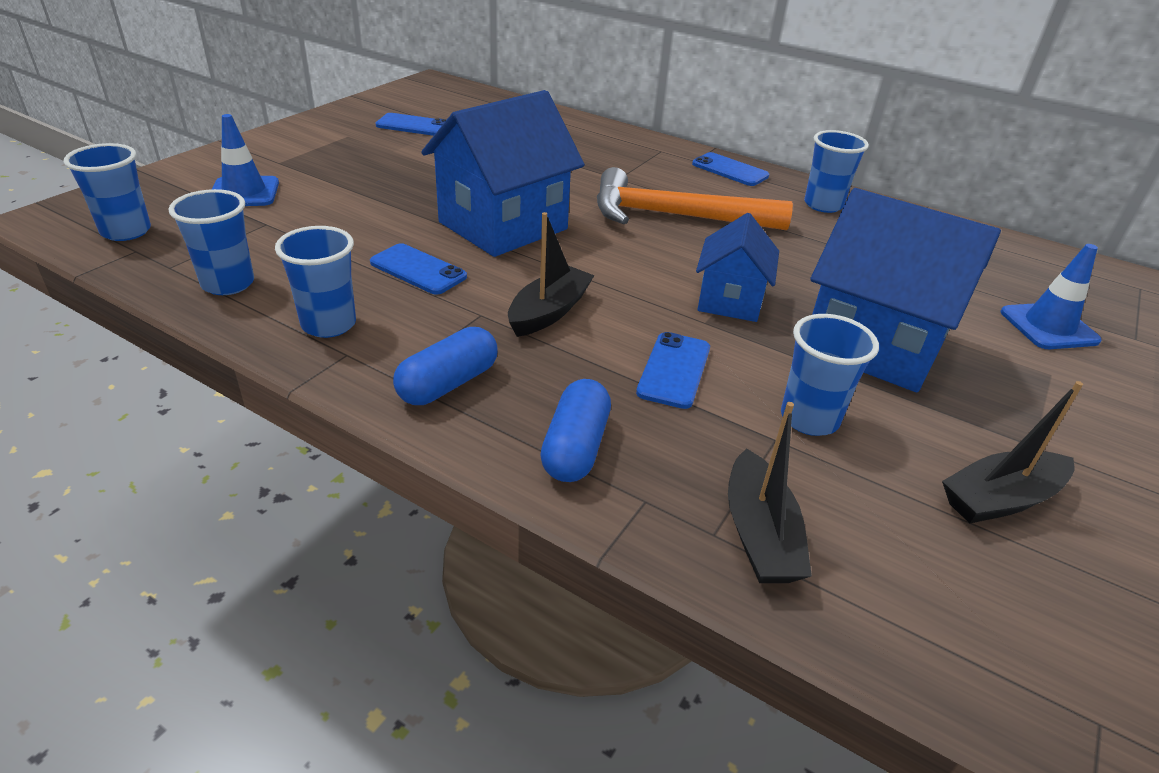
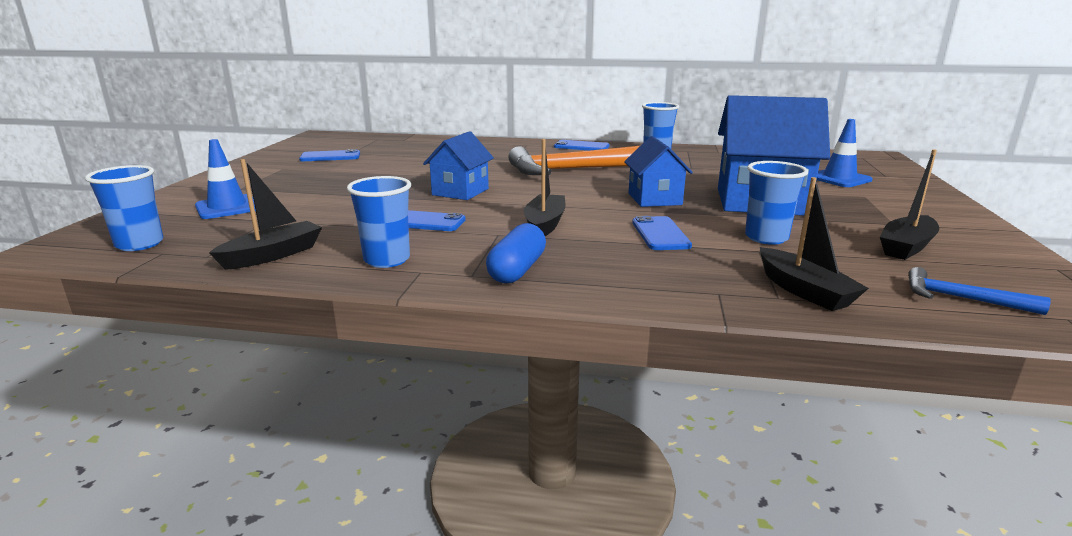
camera: 20 degrees left, 15 degrees down
blue cup [168,189,254,295] -> black boat [209,159,322,270]
blue house [421,90,585,257] -> blue house [423,131,494,200], size x0.58
blue capsule [540,379,611,482] -> none
none -> blue hammer [908,267,1051,315]

